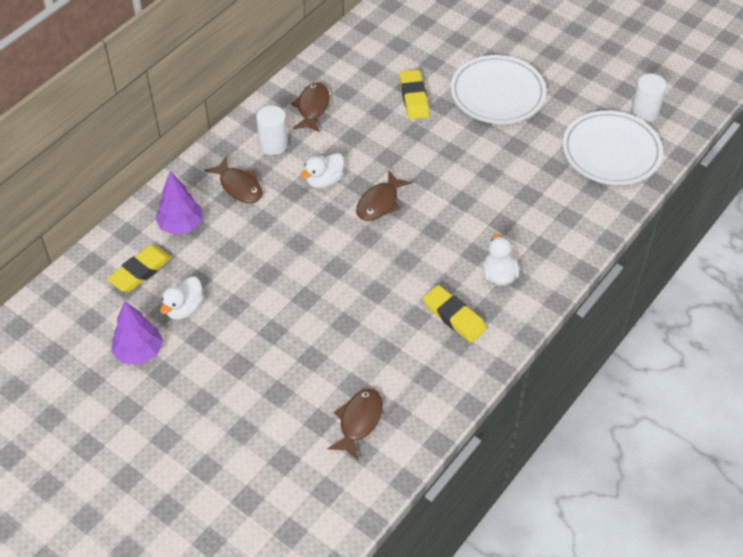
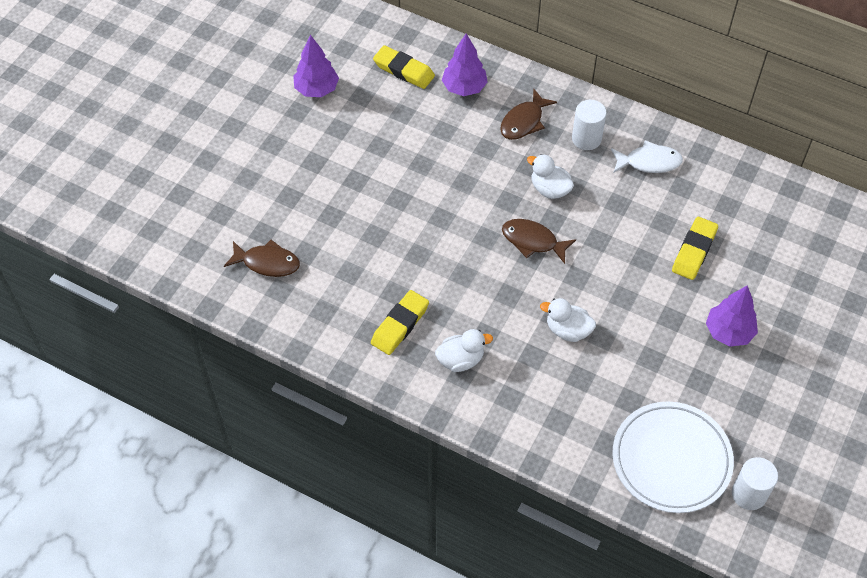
camera: 80 degrees right, 5 degrees up
white duck [160,276,204,320] -> white duck moved to [540,298,596,342]
brown fish [291,82,330,132] -> white fish [611,140,683,173]
yellow eraser [400,70,429,120] -> yellow eraser turned 45 degrees counterclockwise [672,217,718,280]
white plate [450,55,546,124] -> purple tree [706,286,758,347]

